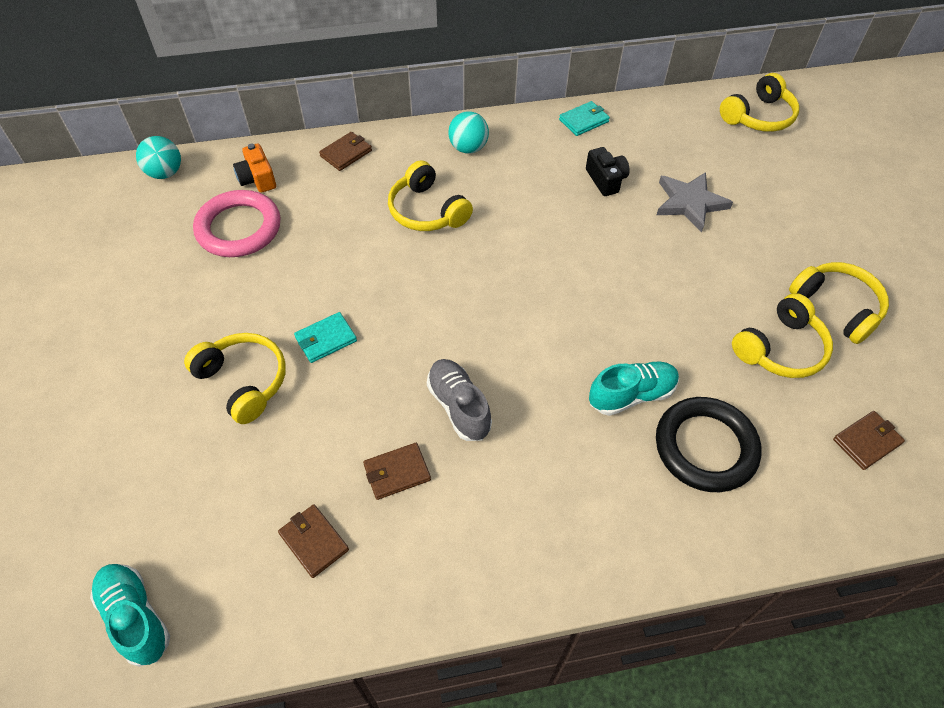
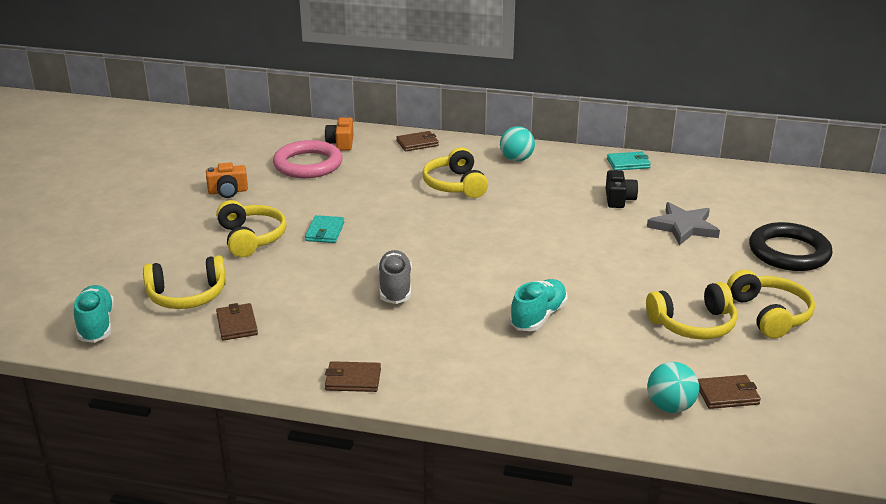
camera: 25 degrees right, 25 degrees down
turquoise ball [136,136,181,179] -> turquoise ball moved to [647,362,699,413]
turquoise wallet [294,312,357,363] -> turquoise wallet turned 75 degrees counterclockwise [305,215,344,243]
brown wallet [363,443,431,500] -> brown wallet moved to [325,361,381,392]
turquoise shoe [589,361,679,416] -> turquoise shoe turned 60 degrees counterclockwise [509,279,567,331]
black ring [656,397,762,492] -> black ring moved to [749,222,833,271]
yellow headphones [720,73,799,132] -> yellow headphones moved to [143,255,226,309]
none -> orange camera [206,162,248,198]

